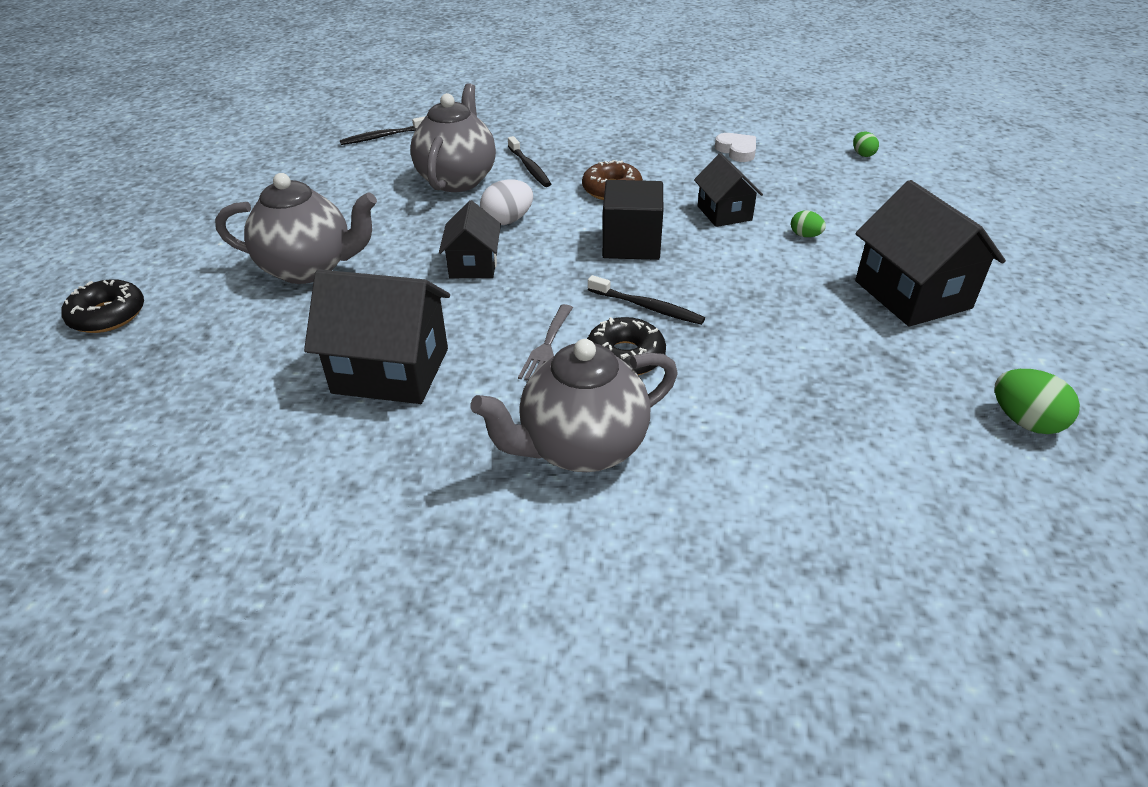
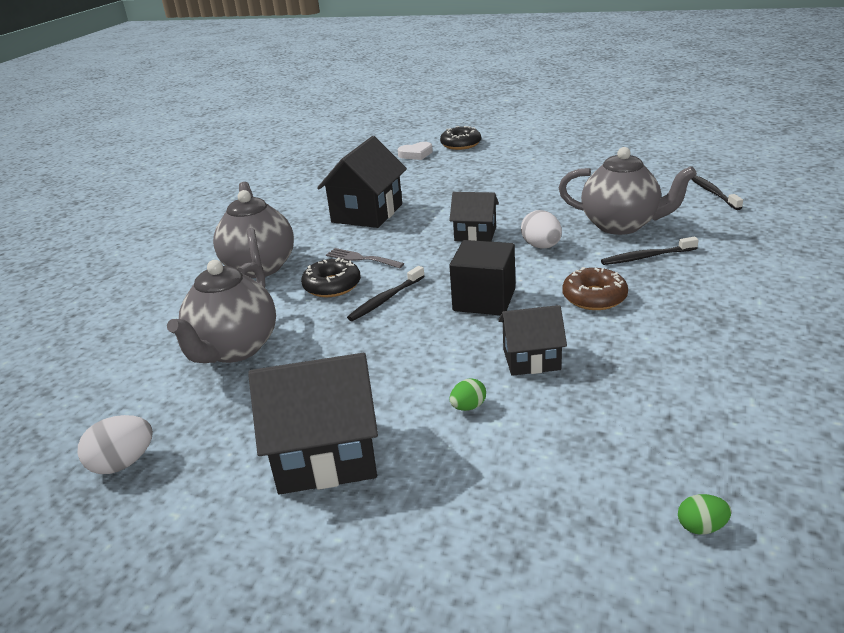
camera: 105 degrees right, 10 degrees down
grey teapot [215,173,377,284] -> grey teapot moved to [167,260,276,363]
white heart [715,133,756,162] -> white heart moved to [398,142,433,160]
green egg [995,369,1080,434] -> white egg [77,415,153,474]

